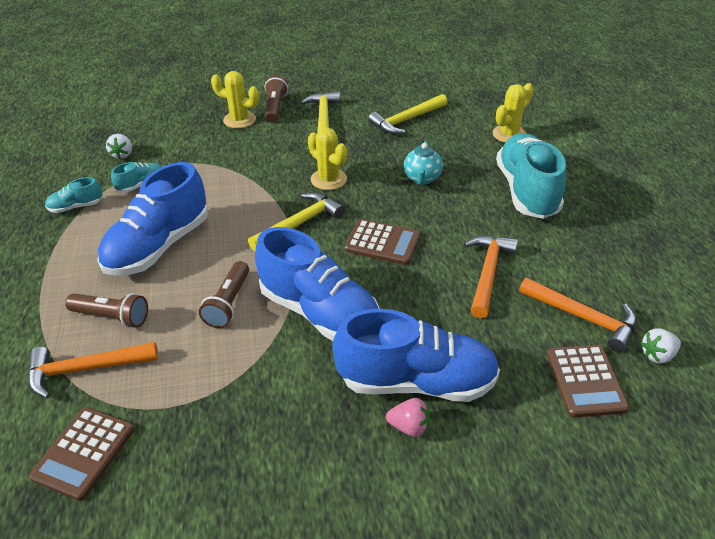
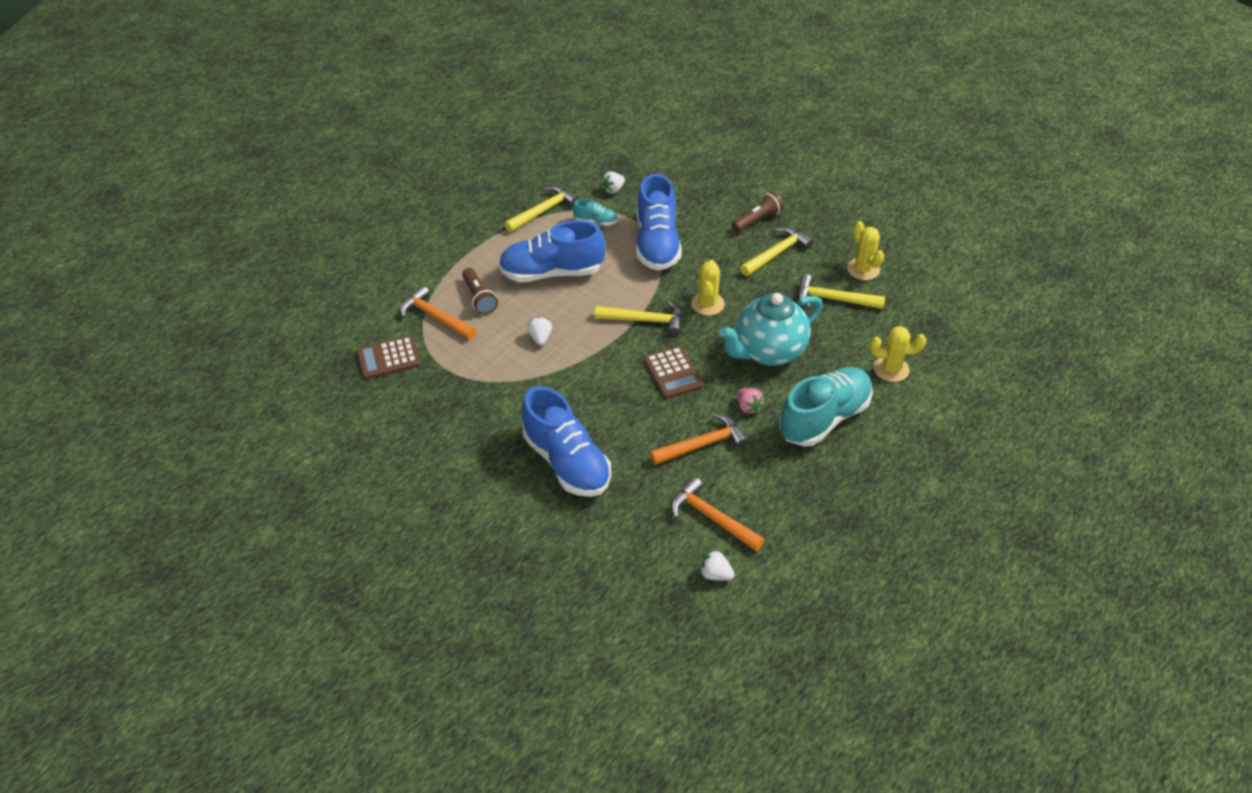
camera: 50 degrees right, 5 degrees up
turquoise shoe [45,177,102,213] -> yellow hammer [505,186,579,232]
brown flashlight [199,261,249,328] -> white strawberry [527,317,552,345]
yellow cactus [211,71,259,129] -> yellow cactus moved to [847,221,884,280]
blue shoe [255,227,380,341] -> blue shoe moved to [636,174,682,271]
pink strawberry [386,398,430,437] -> pink strawberry moved to [738,388,764,414]
turquoise teapot [404,141,443,185] -> turquoise teapot [719,293,823,366], size x1.98
orange hammer [519,277,637,352] -> orange hammer turned 135 degrees clockwise [671,477,765,551]
brown calculator [547,345,629,418] -> none

